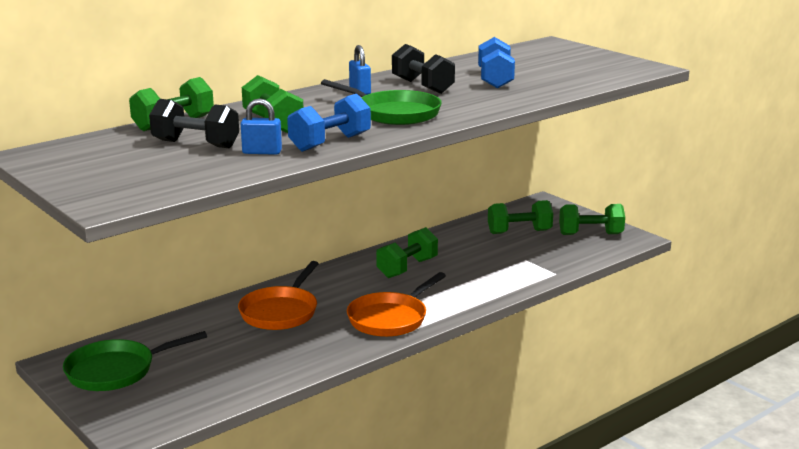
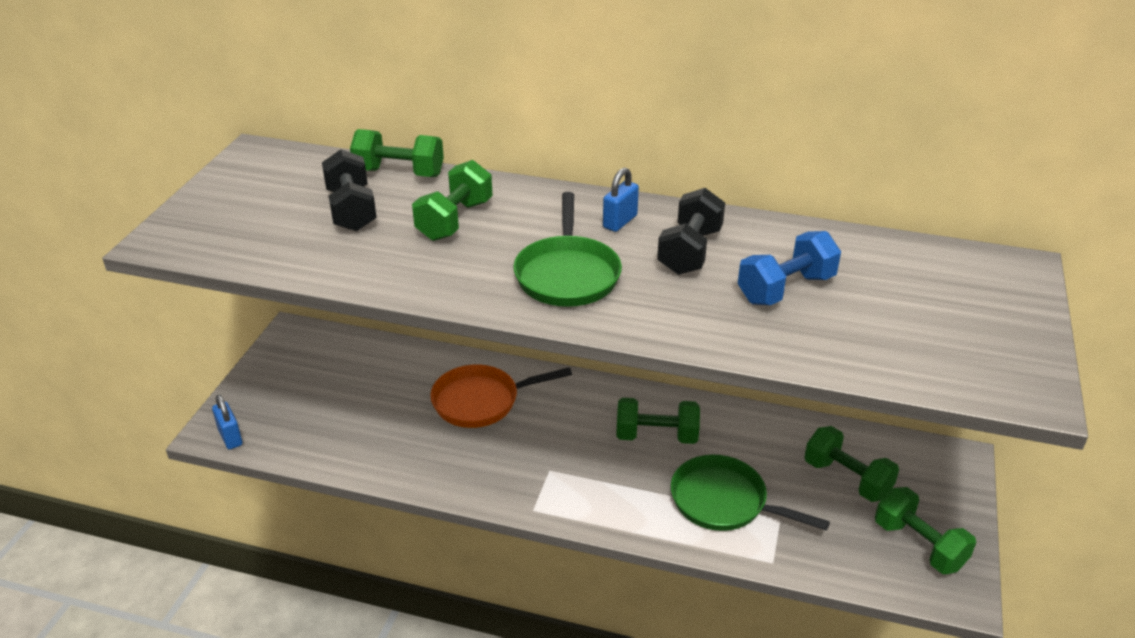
camera: 55 degrees right, 15 degrees up
green pan [63,331,207,391] -> green pan moved to [671,455,830,531]
blue padlock [241,98,282,155] -> blue padlock moved to [212,395,242,450]
blue dumbbell [287,94,371,152] -> none
orange pan [347,272,446,337] -> none

